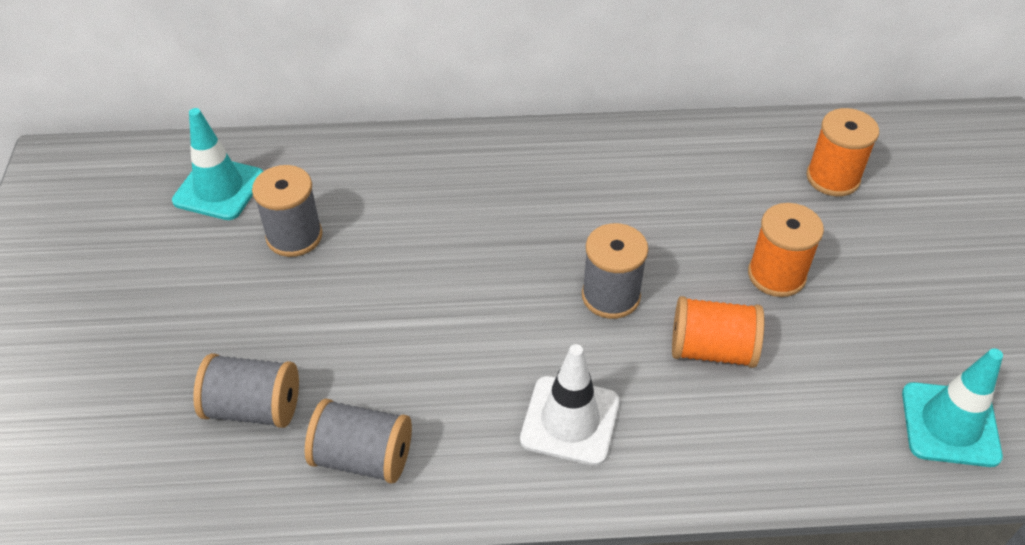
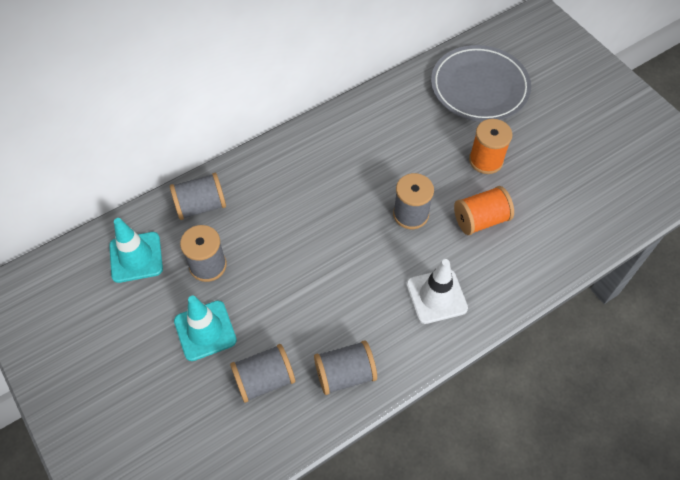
camera: 30 degrees left, 10 degrees up
orange spool [806,108,879,196] -> grey plate [431,45,531,122]
turquoise traffic cone [902,348,1003,467] -> turquoise traffic cone moved to [174,296,237,361]
none -> grey spool [170,173,226,220]

